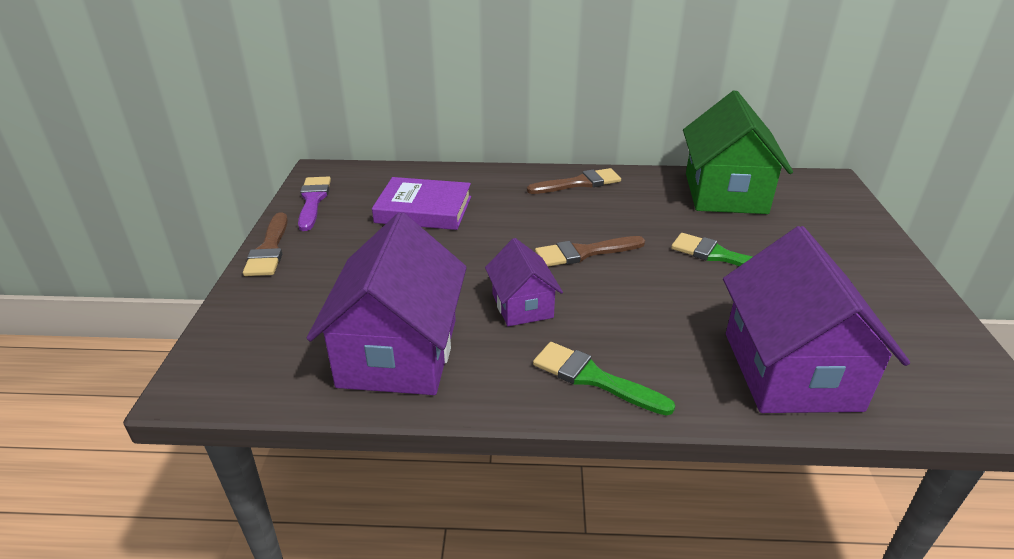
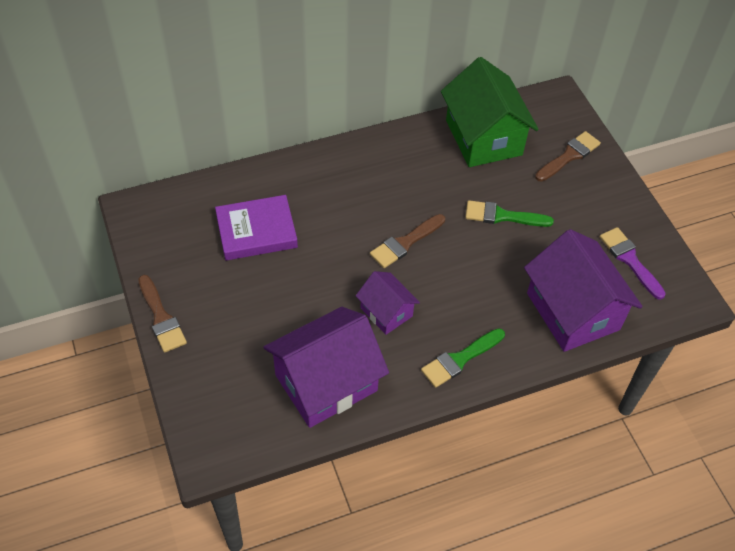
camera: 25 degrees left, 20 degrees up
purple brush [298,176,331,231] -> purple brush moved to [600,227,666,300]
purple house [307,212,467,395] -> purple house turned 75 degrees clockwise [264,307,389,428]
brown brush [527,168,621,194] -> brown brush moved to [535,131,601,182]
green brush [533,342,675,416] -> green brush turned 45 degrees counterclockwise [421,328,505,388]

